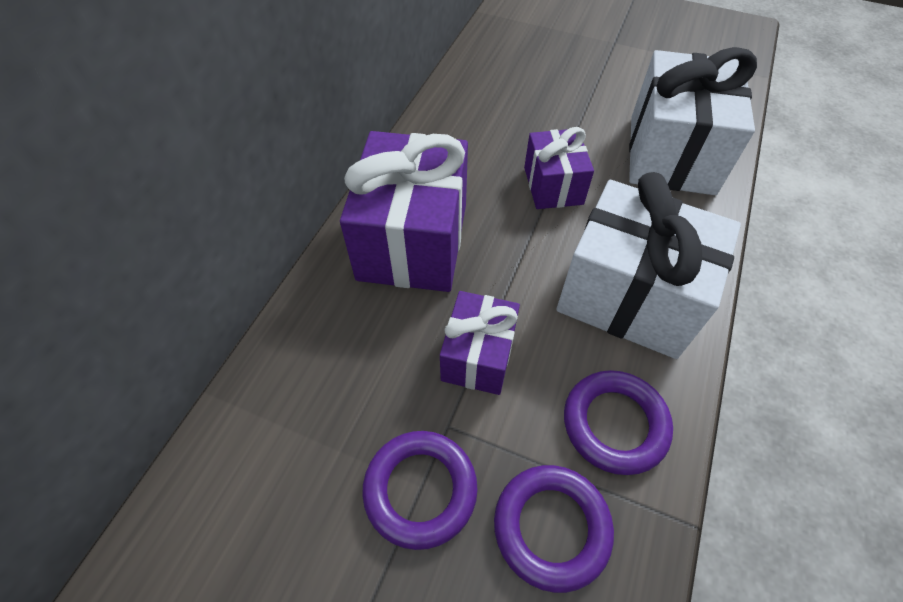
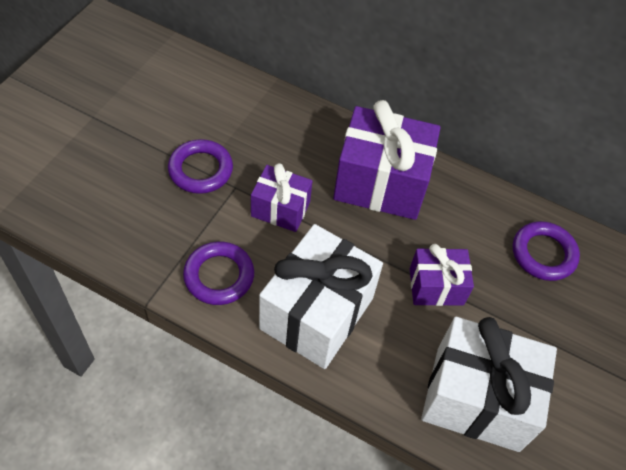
camera: 90 degrees right, 0 degrees up
purple ring [494,465,614,593] -> purple ring moved to [513,221,580,281]

